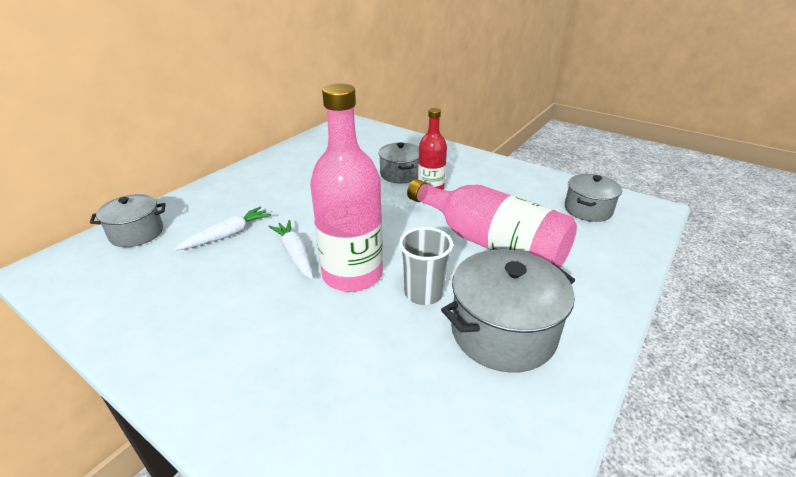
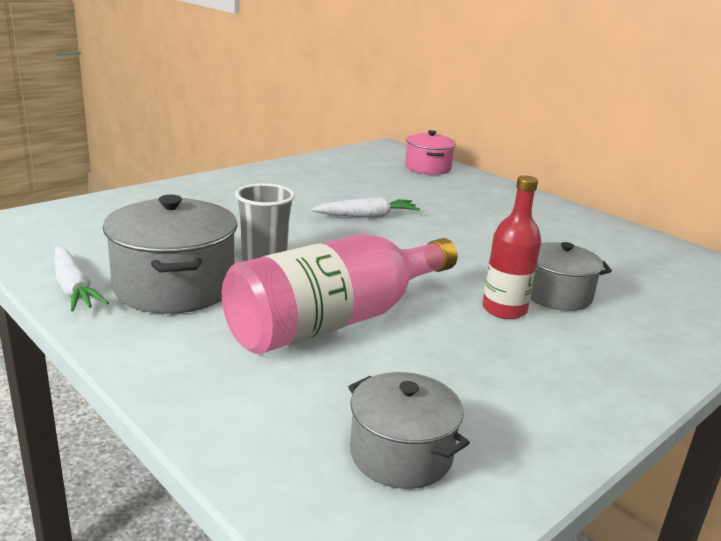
camera: 100 degrees right, 10 degrees down
grey pot [90,194,166,247] -> pink pot [405,130,456,175]
white carrot [174,207,271,251] -> white carrot moved to [55,247,109,311]
pink bottle [310,84,383,292] -> none

